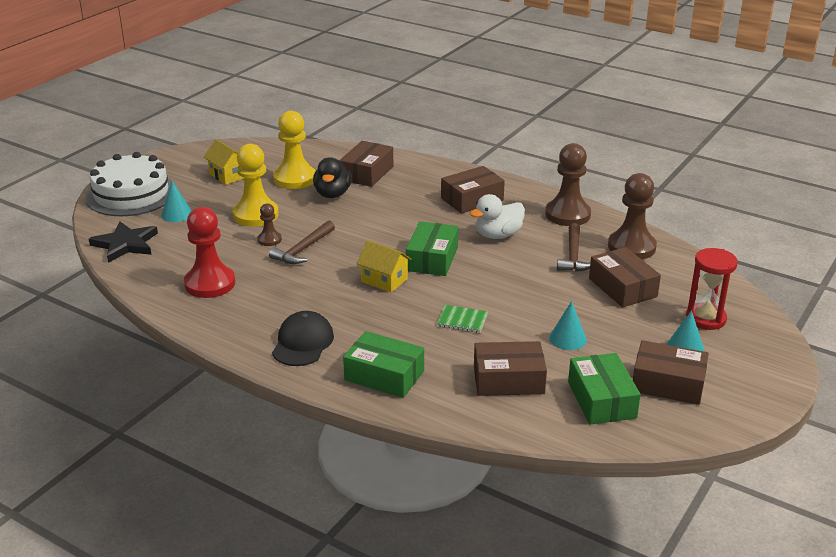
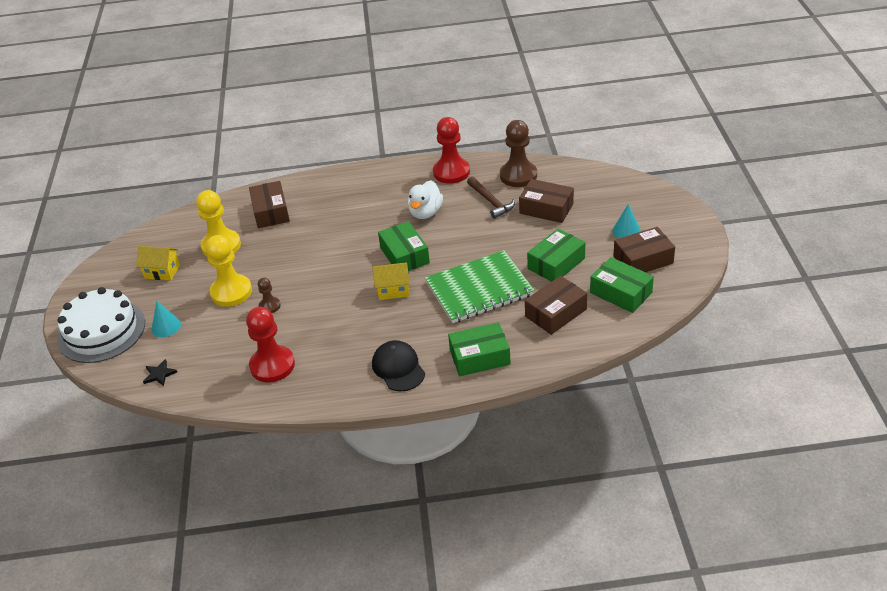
camera: 35 degrees left, 10 degrees up
black star [89,222,158,263] -> black star [143,359,177,386], size x0.53
brown hammer [269,221,335,264] -> none
black duck [313,157,352,198] -> none
green notebook [437,305,488,333] -> green notebook [425,250,535,323], size x2.49
brown box [441,166,505,213] -> none
brown pawn [545,143,591,226] -> red pawn [433,117,470,184]
turquoise cone [549,301,587,350] -> green box [527,228,585,282]
red hourglass [686,248,738,330] -> none

